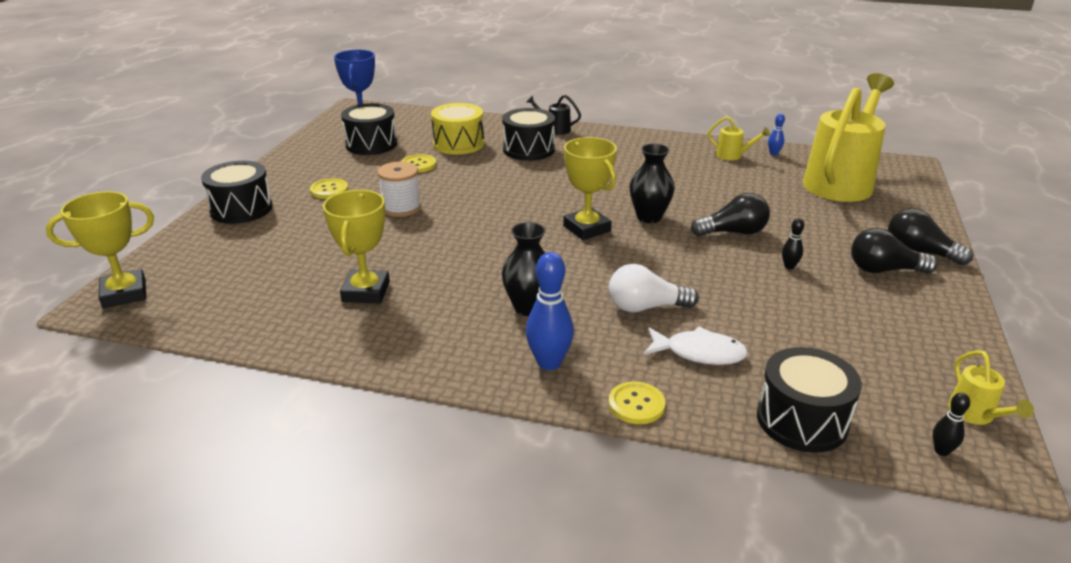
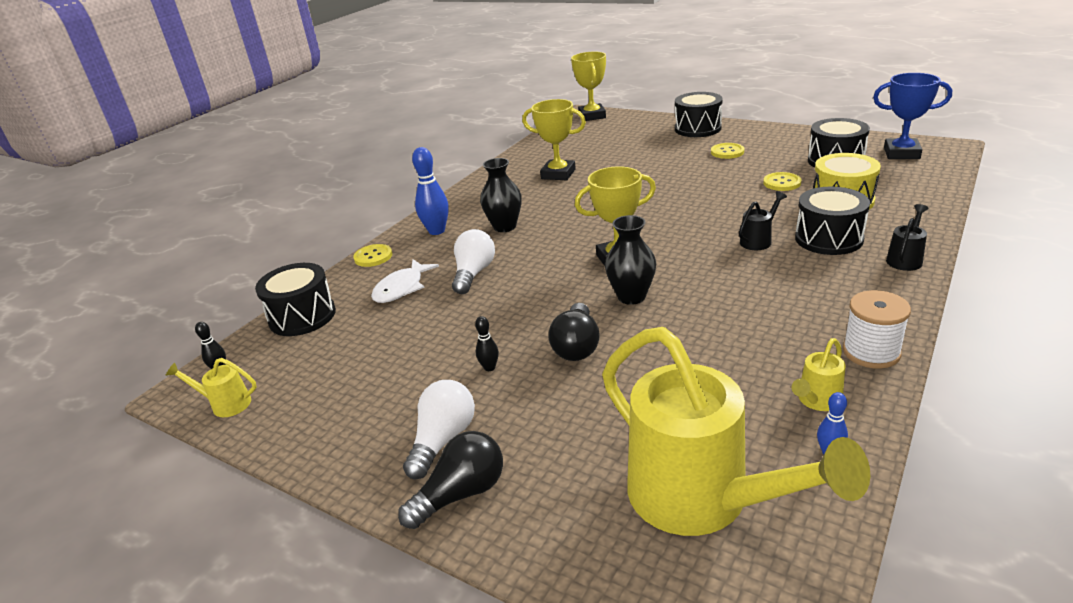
camera: 110 degrees right, 0 degrees up
white spool [377,162,421,217] -> white spool moved to [843,290,911,369]
black light bulb [851,228,938,274] -> white light bulb [403,380,475,479]
none -> black watering can [739,191,787,250]

